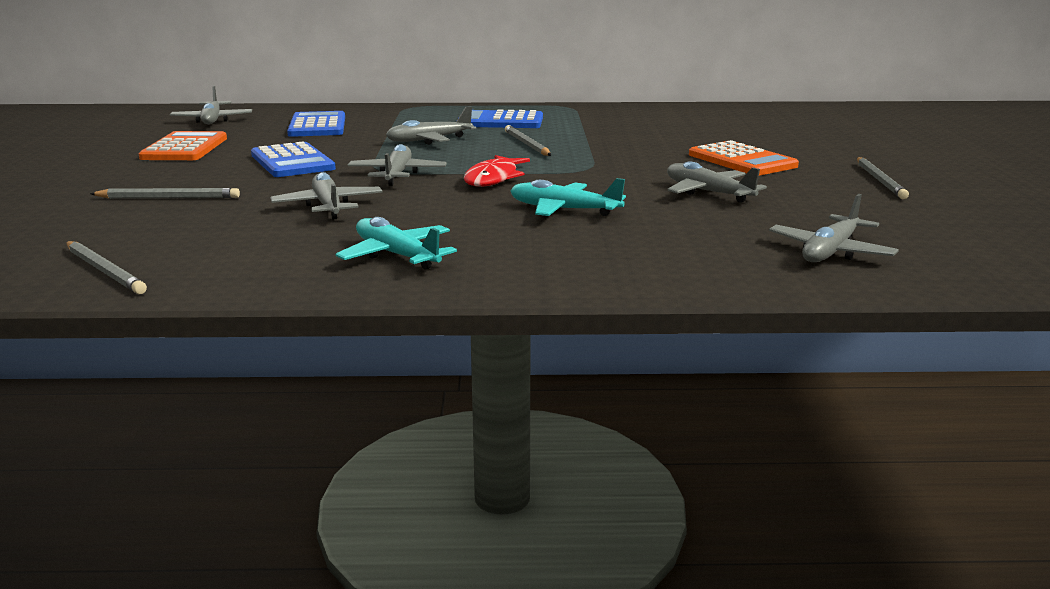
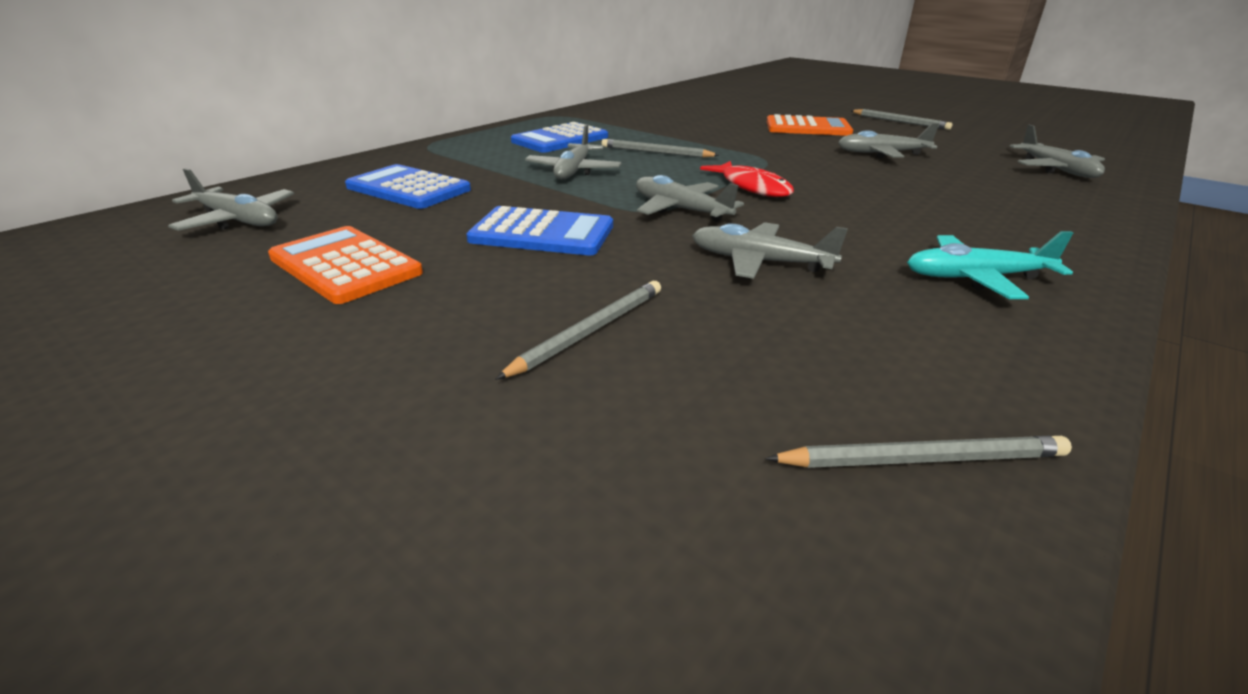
camera: 50 degrees left, 10 degrees up
turquoise plane [510,178,626,216] -> none

